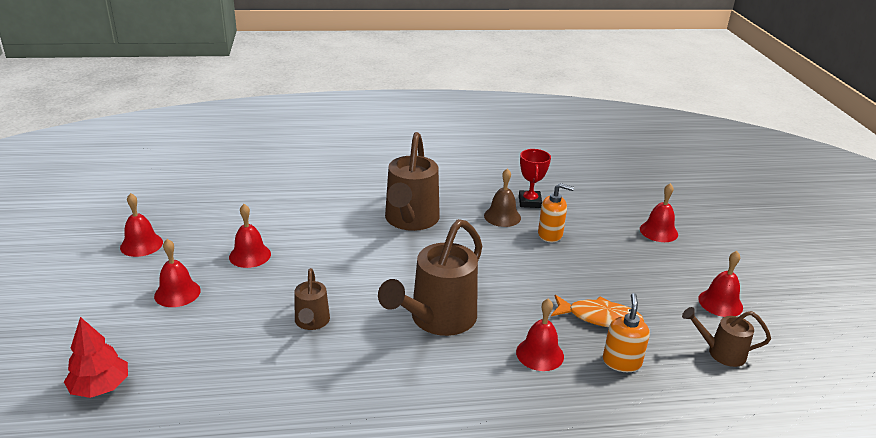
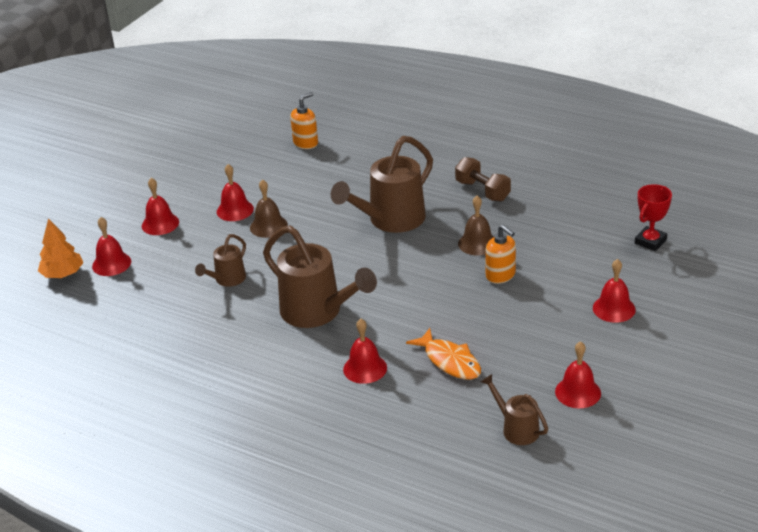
camera: 40 degrees right, 5 degrees up
red tree [64,317,128,398] -> orange tree [38,218,83,278]
red bell [120,193,163,257] -> red bell moved to [92,217,131,276]
brown watering can [378,219,482,336] -> brown watering can turned 120 degrees counterclockwise [263,225,377,328]
red trophy [519,149,551,208] -> red trophy moved to [635,184,672,251]
orange soap dispenser [603,293,650,372] -> orange soap dispenser moved to [290,92,318,149]
none -> brown bell [250,179,288,238]
none -> brown dumbbell [455,157,511,201]

